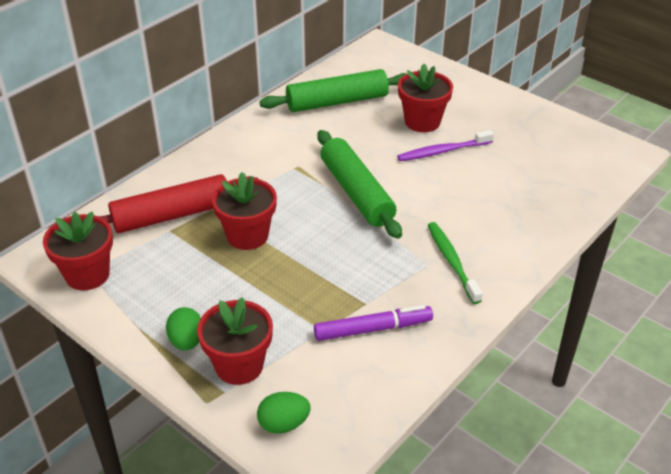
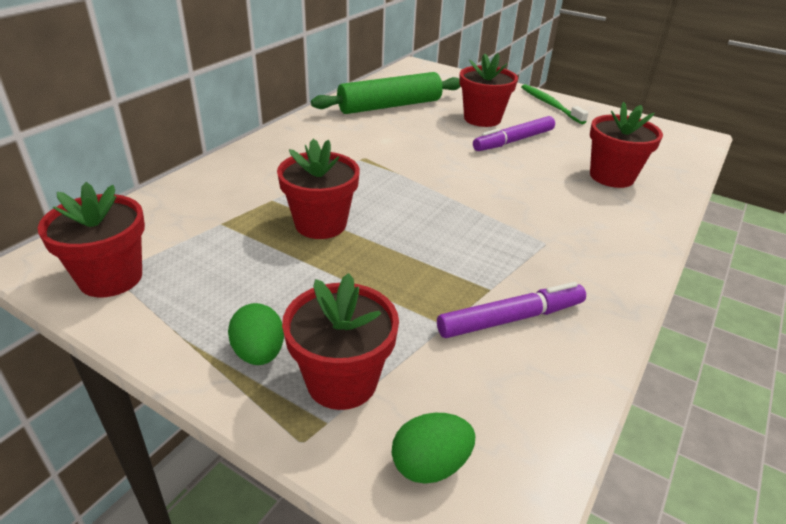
camera: 10 degrees left, 5 degrees down
red rolling pin [98,174,258,233] -> none
green rolling pin [317,130,402,239] -> none
purple toothbrush [397,130,494,161] -> purple marker [473,116,555,151]
green toothbrush [428,222,483,304] -> green toothbrush moved to [521,84,588,124]
none -> red flower pot [590,102,663,188]

